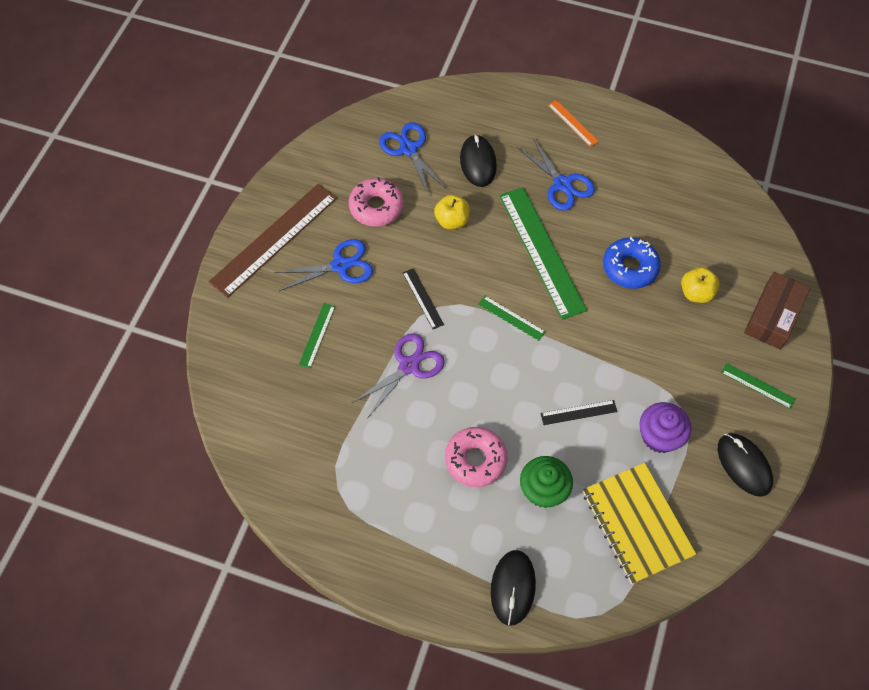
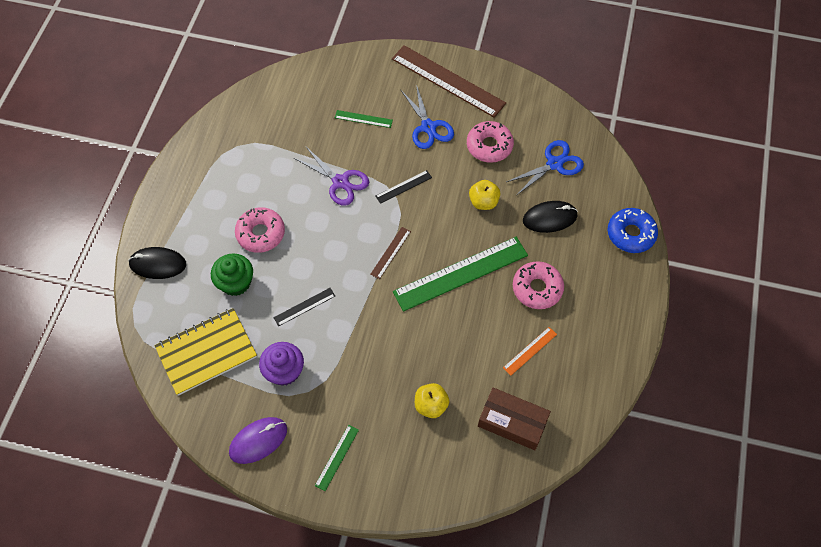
camera: 85 degrees right, 0 degrees up
green ruler [478,296,546,341] -> brown ruler [370,227,411,279]
blue scissors [517,138,595,211] -> pink donut [513,261,564,309]
black ruler [541,400,618,425] -> black ruler turned 75 degrees clockwise [273,288,335,326]
orange ruler [548,100,599,147] -> orange ruler moved to [503,327,557,376]
blue donut [603,237,661,289] -> blue donut moved to [608,208,658,253]
black mouse [718,433,773,497] -> purple mouse [229,417,287,464]
brown box [744,272,810,349] -> brown box moved to [478,388,551,450]

